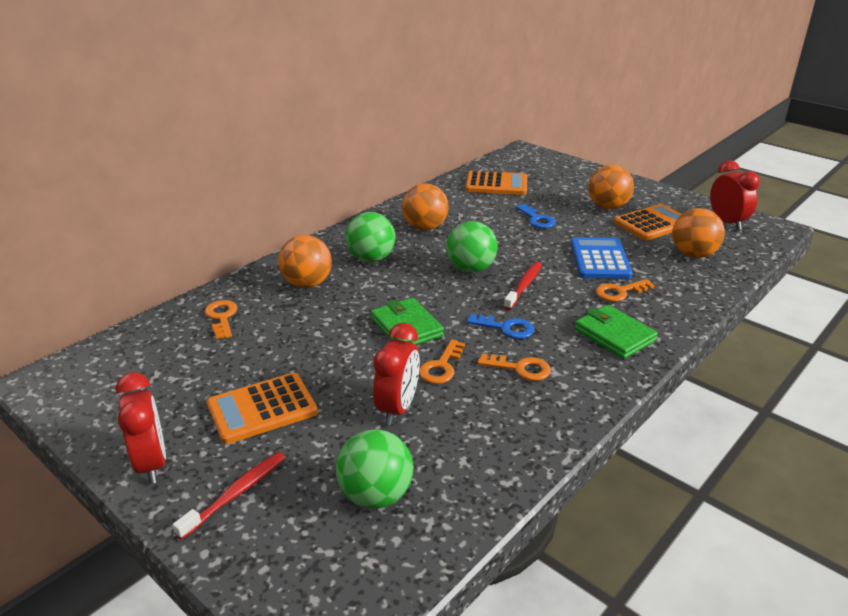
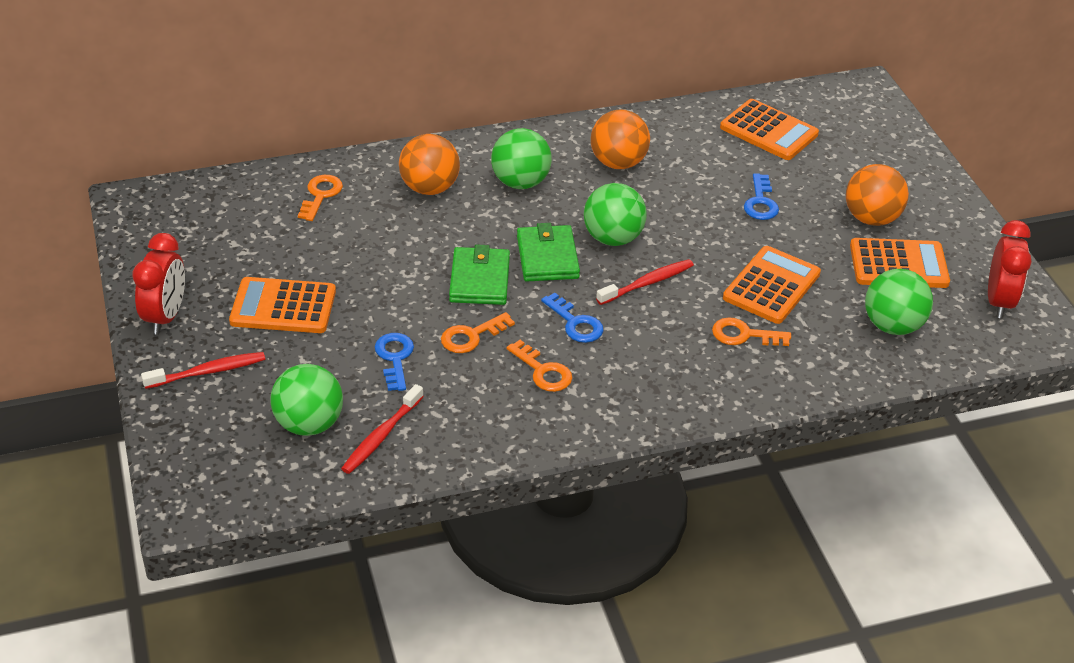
camera: 30 degrees right, 10 degrees up
red clock [373,323,420,425] -> blue key [375,333,414,391]
blue calculator [571,237,633,279] -> orange calculator [723,246,821,324]
green wallet [575,305,658,359] -> green wallet moved to [517,223,580,282]
orange ball [672,208,725,258] -> green ball [865,269,933,335]
none -> red toothbrush [341,384,424,474]

